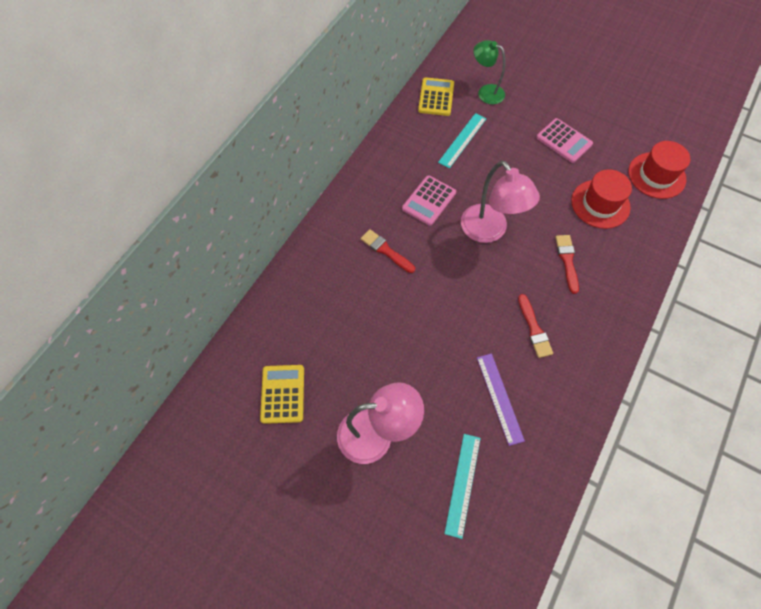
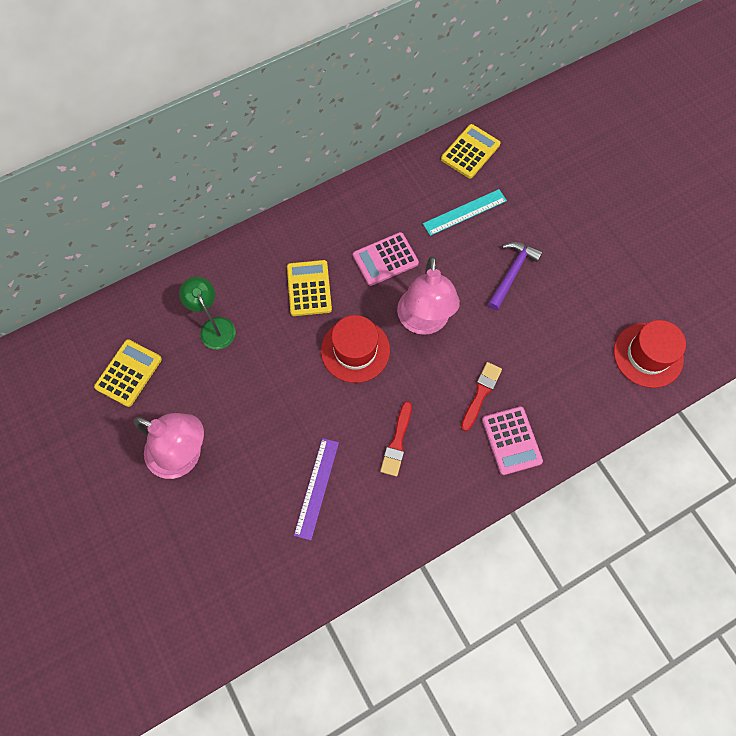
camera: 30 degrees right, 5 degrees up
red brush [361,229,415,273] -> yellow calculator [287,260,332,316]
turquoise ruler [444,434,481,539] -> none
green lamp [473,40,505,104] -> green lamp moved to [179,276,236,349]
pink calculator [536,118,593,163] -> pink calculator moved to [482,406,543,475]
red hat [571,169,632,229] -> red hat moved to [321,315,390,383]
none -> purple hammer [488,242,543,310]

